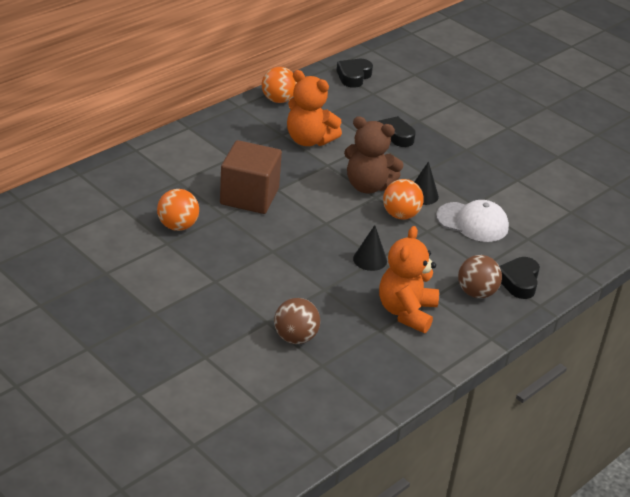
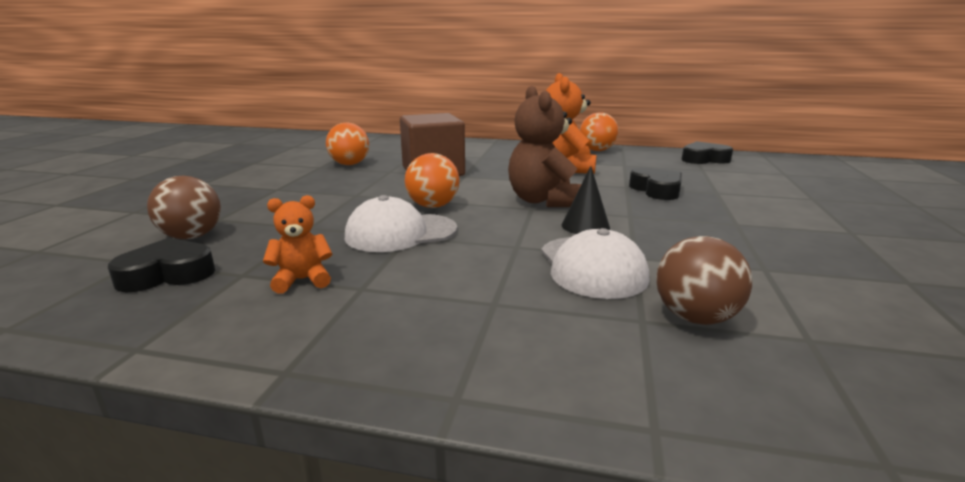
camera: 60 degrees right, 15 degrees down
black cone [353,225,387,271] -> white cap [345,195,457,252]
orange teddy bear [379,226,439,333] -> orange teddy bear [263,195,333,293], size x0.54
orange ball [383,179,424,220] -> orange ball moved to [405,153,459,208]
brown ball [458,255,502,298] -> brown ball moved to [656,236,752,325]
black heart [499,257,540,299] -> black heart moved to [108,238,215,292]

